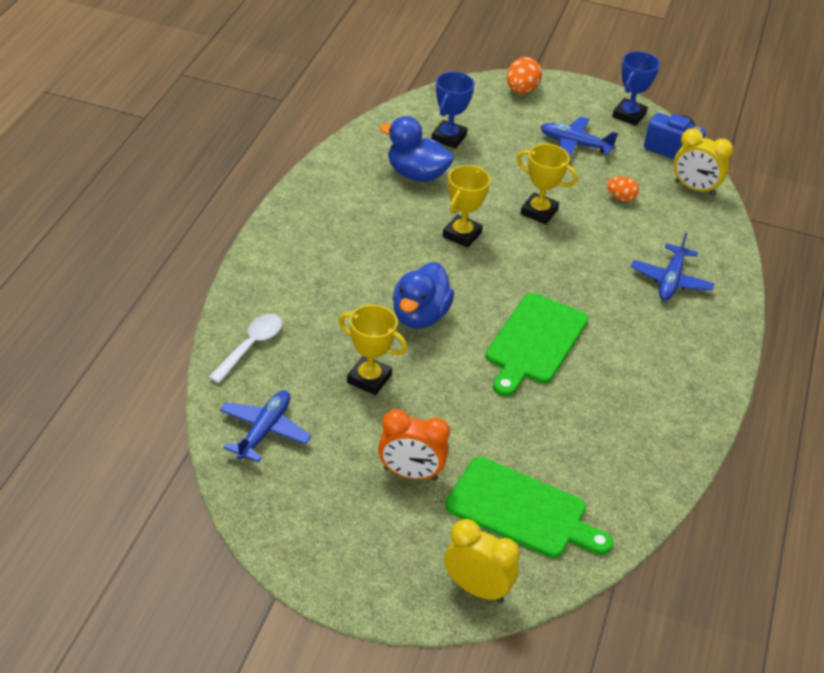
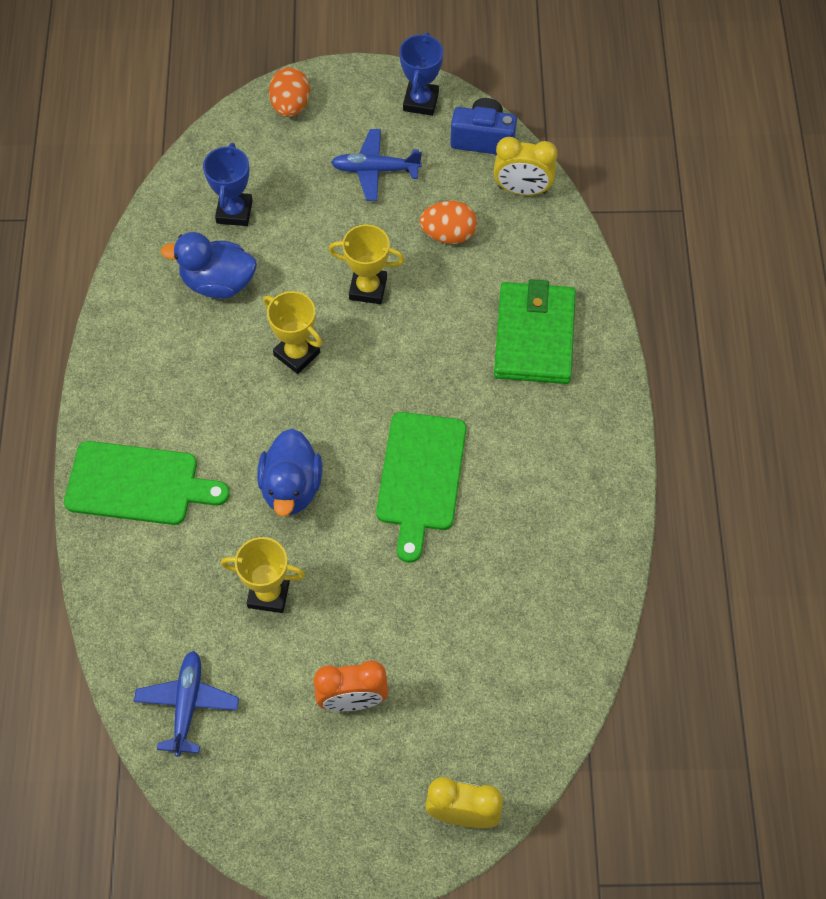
camera: 15 degrees left, 20 degrees up
white spoon [209,314,282,383] -> none
yellow trophy [442,165,491,248] -> yellow trophy turned 60 degrees counterclockwise [263,291,322,374]
green cutting board [445,457,613,558] -> green cutting board moved to [64,441,230,525]
orange egg [607,176,639,202] -> orange egg [420,201,477,244], size x1.53
blue plane [631,232,715,301] -> green wallet [494,279,576,384]

